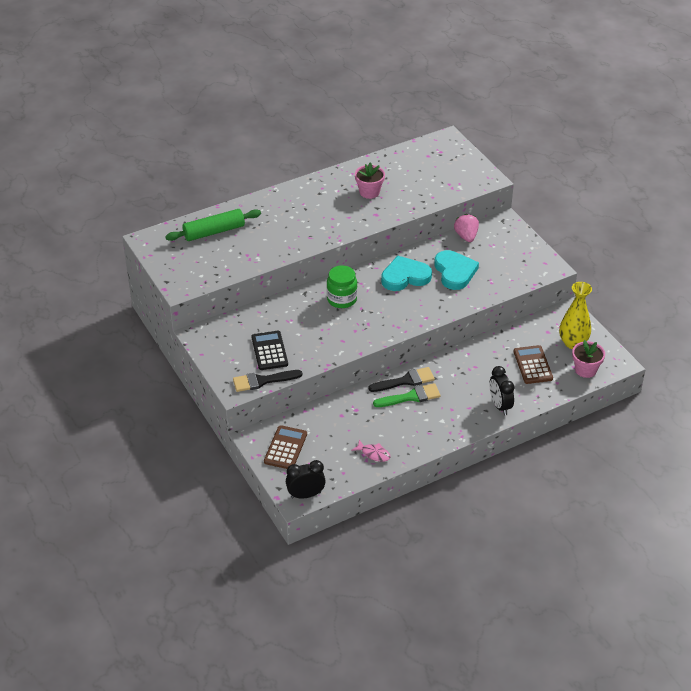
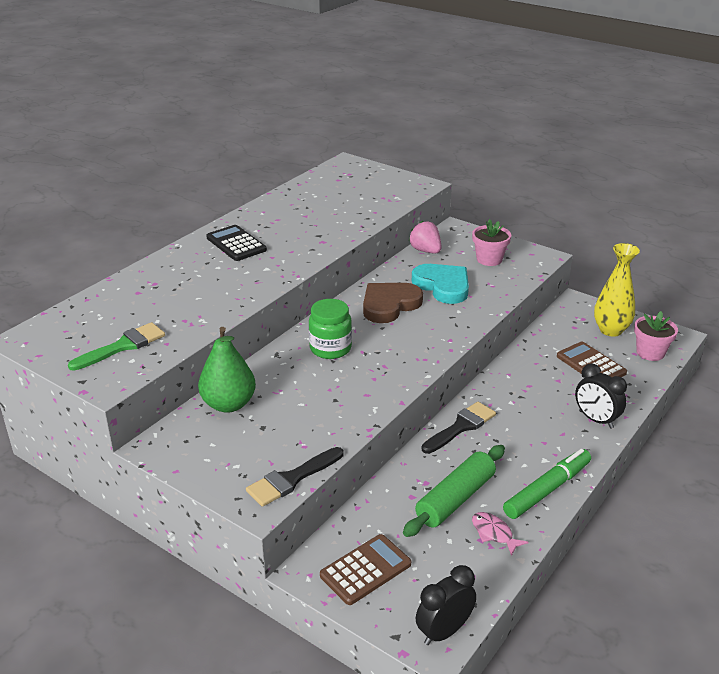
camera: 25 degrees left, 10 degrees down
green rolling pin [165,209,261,241] -> green rolling pin moved to [403,445,505,537]
black calculator [252,331,288,370] -> black calculator moved to [206,225,267,261]
brown calculator [264,425,307,469] -> brown calculator turned 60 degrees clockwise [320,534,411,605]
pink fish [351,439,391,462] -> pink fish turned 135 degrees counterclockwise [472,512,529,556]
pink flower pot [355,162,385,199] -> pink flower pot moved to [472,219,511,266]
green brush [373,383,441,407] -> green brush moved to [68,322,165,371]
turquoise heart [381,256,432,291] -> brown heart [363,283,423,323]
none -> green pear [198,327,256,413]
none -> green marker [503,449,591,519]

